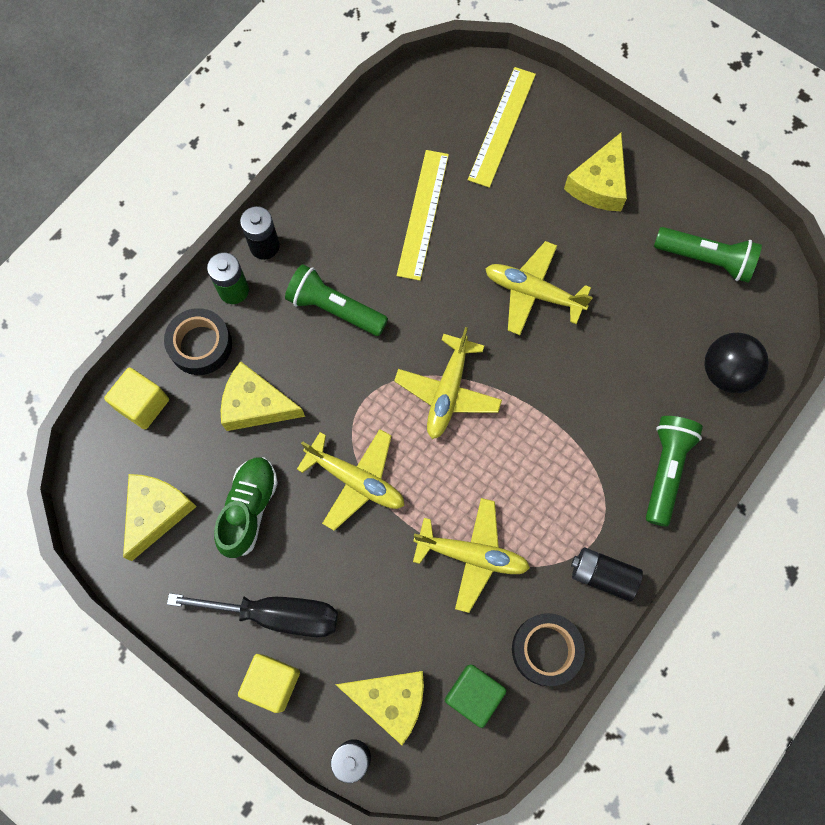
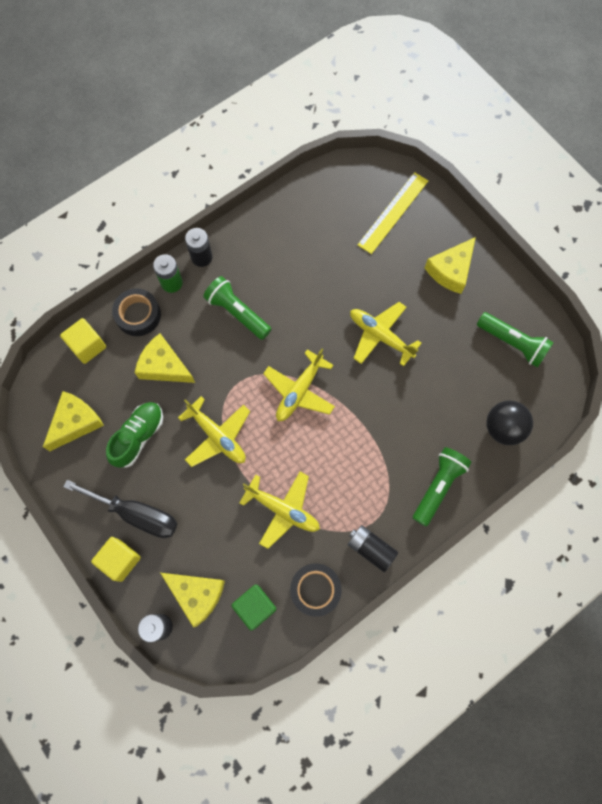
camera: 15 degrees right, 0 degrees up
yellow ruler [397,150,449,281] -> none

